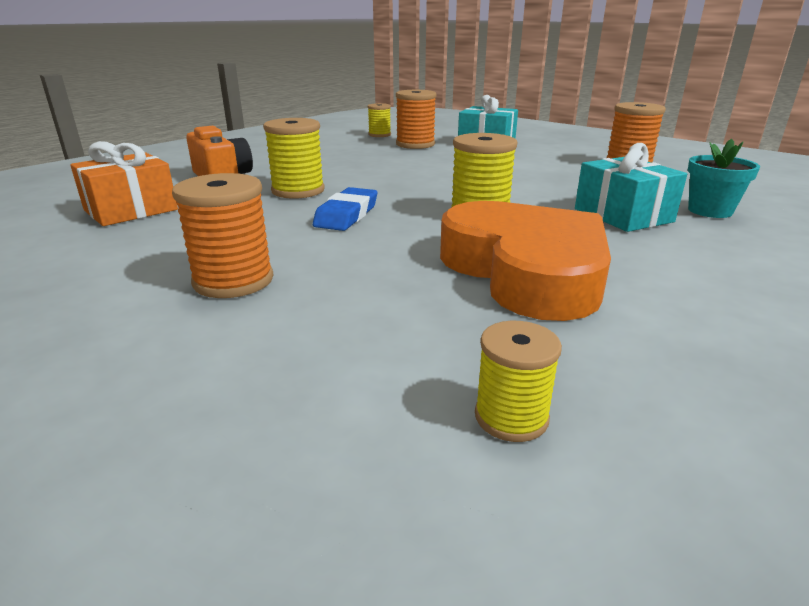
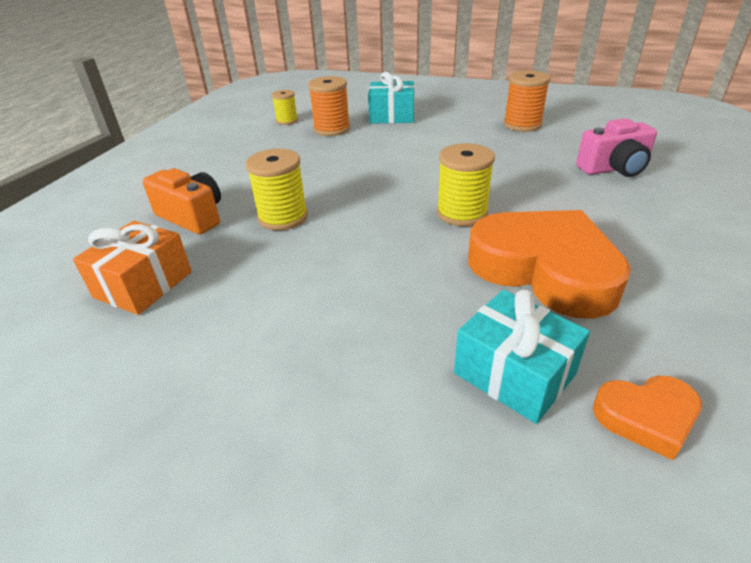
camera: 20 degrees left, 10 degrees up
orange spool [172,173,274,298] -> none
blue eraser [313,187,377,231] -> none
yellow spool [475,321,562,442] -> orange heart [593,375,702,460]
turquoise gift [575,143,687,232] -> turquoise gift moved to [454,290,590,424]
turquoise flower pot [688,139,760,218] -> pink camera [576,118,657,177]

